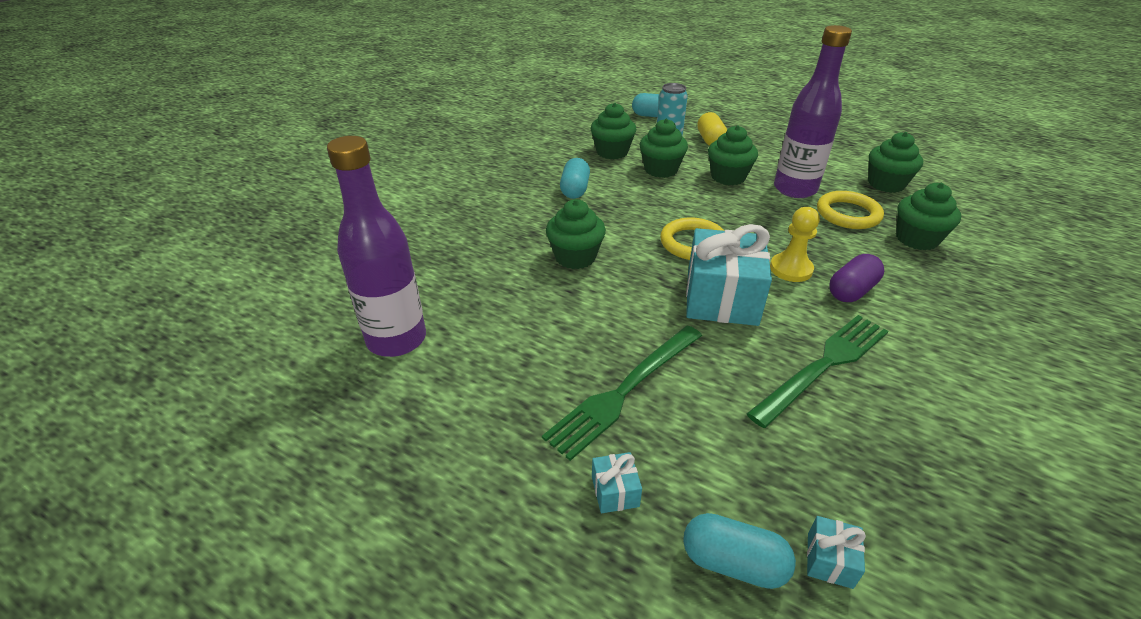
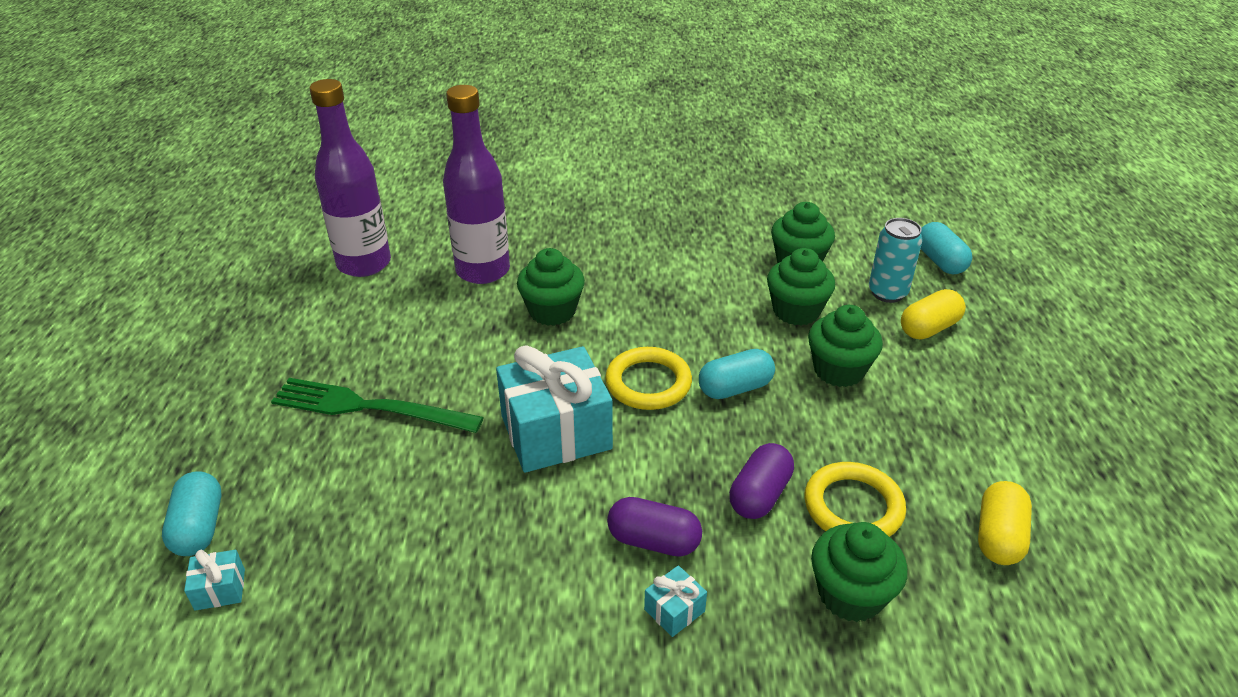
camera: 60 degrees right, 0 degrees up
turquoise capsule [560,158,590,199] -> turquoise capsule moved to [699,349,775,399]
turquoise gift [592,452,642,513] -> turquoise gift moved to [644,565,707,637]
green fork [746,315,889,428] -> none
yellow pawn [770,207,820,282] -> none
purple bottle [774,25,852,198] -> purple bottle moved to [443,85,510,284]
green cupcake [868,132,923,193] -> yellow capsule [978,481,1032,565]
none -> purple capsule [729,443,794,519]

